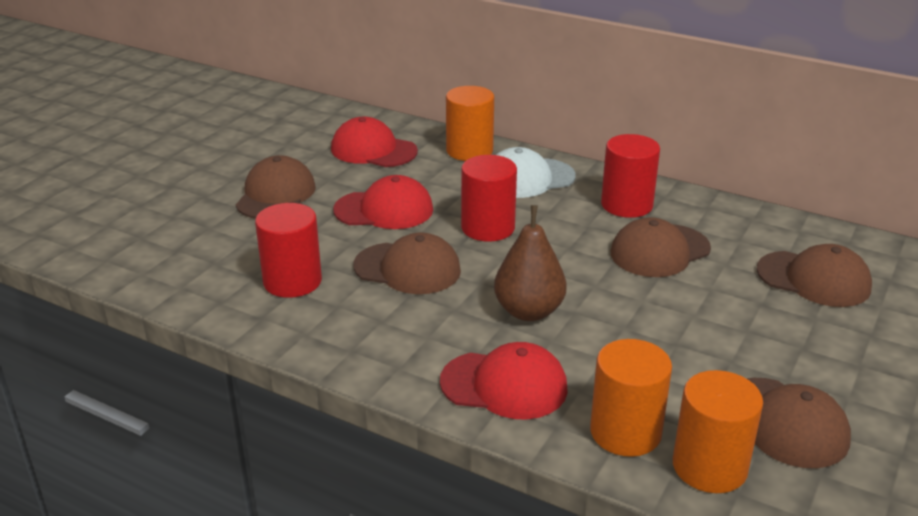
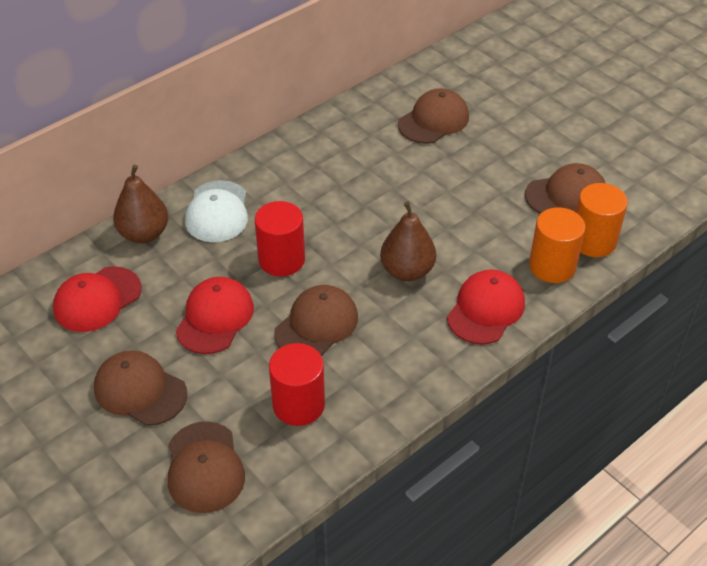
camera: 70 degrees left, 15 degrees up
orange cylinder [446,86,494,161] -> brown pear [113,165,168,243]
red cylinder [601,134,660,218] -> none
brown cap [611,217,711,277] -> brown cap moved to [168,421,245,513]

